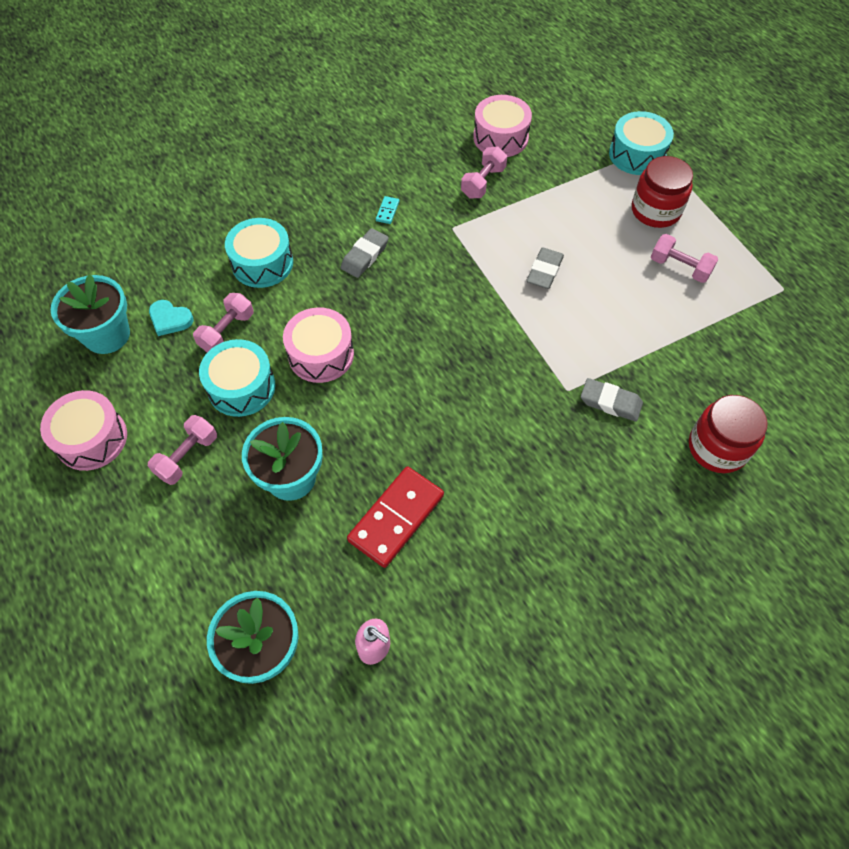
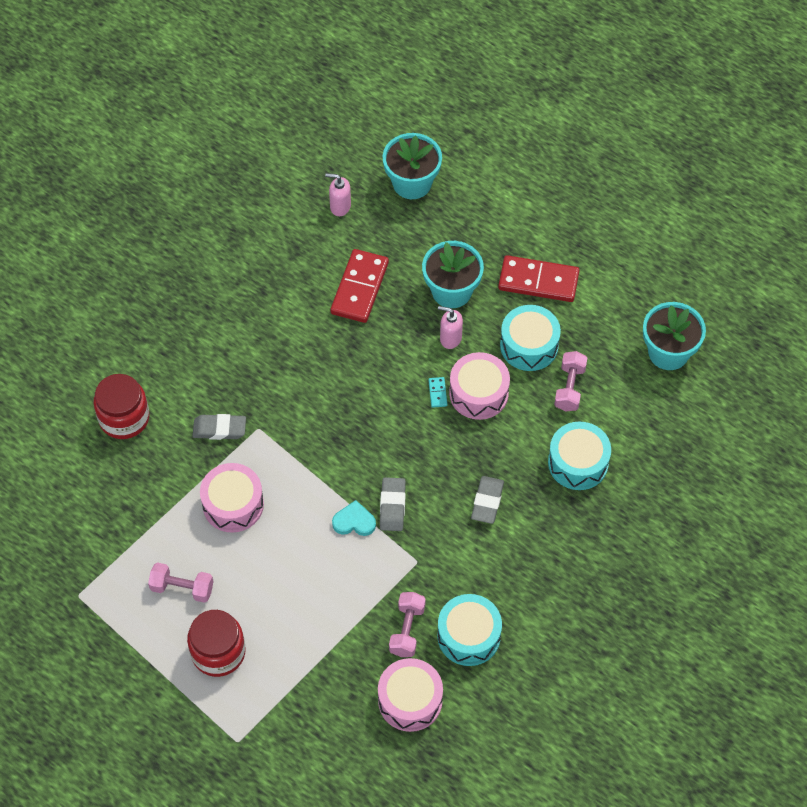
camera: 160 degrees right, 0 degrees up
pink drum [40,390,127,471] -> pink drum moved to [200,463,264,533]
pink dumbbell [148,415,217,485] -> red domino [498,255,580,302]
turquoise heart [149,300,193,336] -> turquoise heart moved to [332,500,376,536]
turquoise domino [376,196,399,224] -> turquoise domino moved to [428,377,448,408]
grey eraser [527,247,564,289] -> grey eraser moved to [380,477,406,531]
turquoise drum [609,111,674,175] -> turquoise drum moved to [437,594,502,666]
none -> pink soap dispenser [438,306,463,349]

